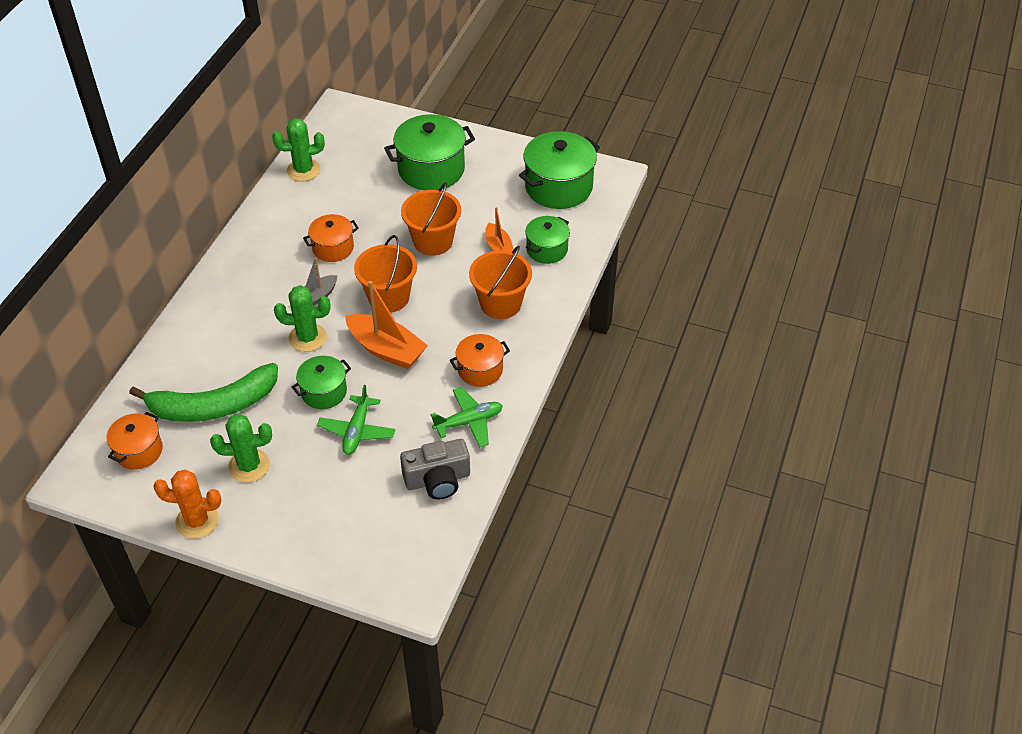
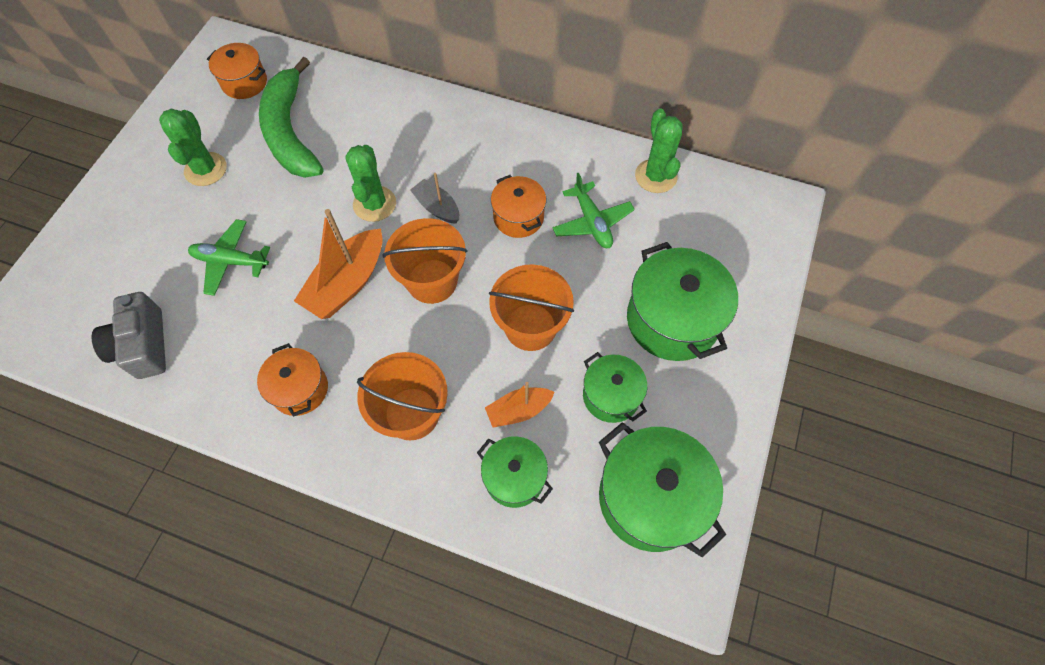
camera: 90 degrees right, 15 degrees up
orange cactus [153,469,221,539] -> none
green pot [292,356,351,409] -> green pot moved to [583,352,647,423]
green plane [430,387,502,448] -> green plane moved to [552,173,635,248]

